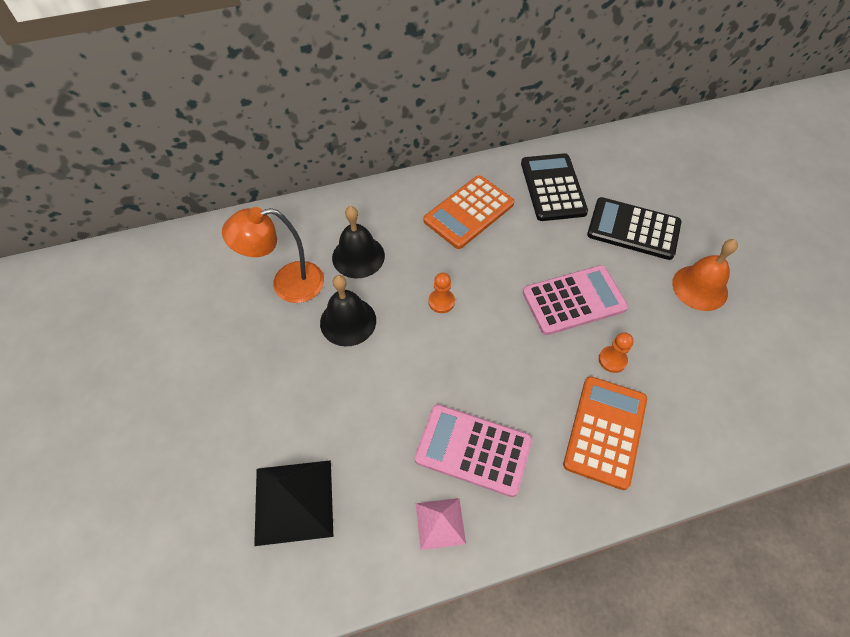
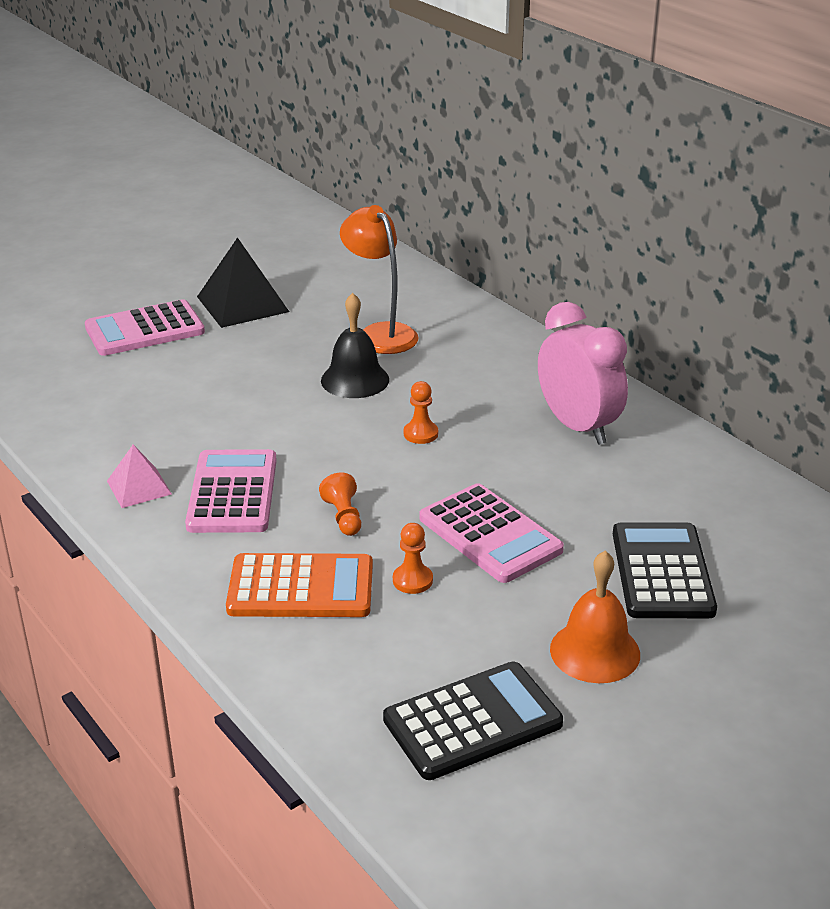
camera: 70 degrees right, 25 degrees down
black pyramid [254,460,333,546] -> black pyramid moved to [197,237,289,328]
black bell [332,206,385,278] -> none
orange calculator [423,175,514,249] -> pink clock [538,302,628,445]
black calculator [521,153,588,221] -> black calculator moved to [383,662,563,780]
none -> pink calculator [85,299,205,356]
none -> orange pawn [319,473,361,536]

